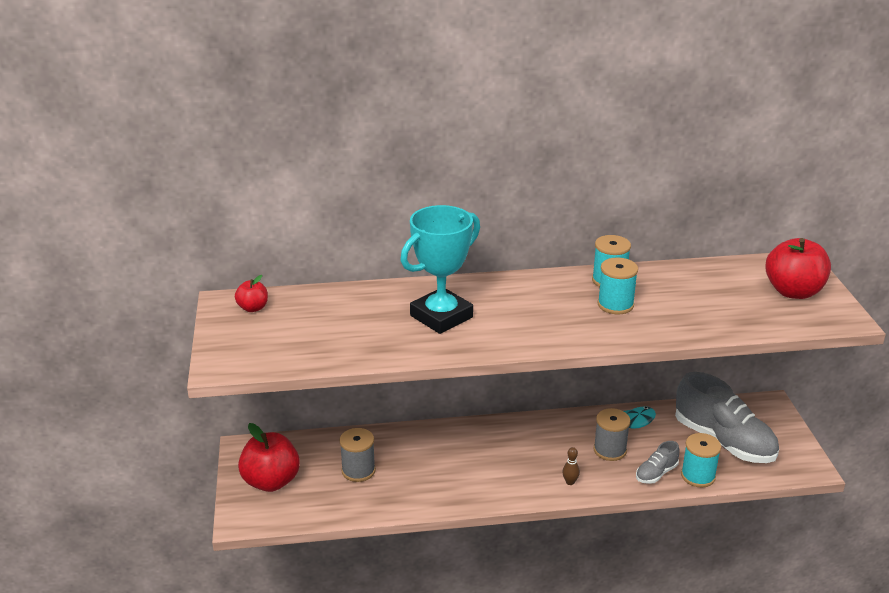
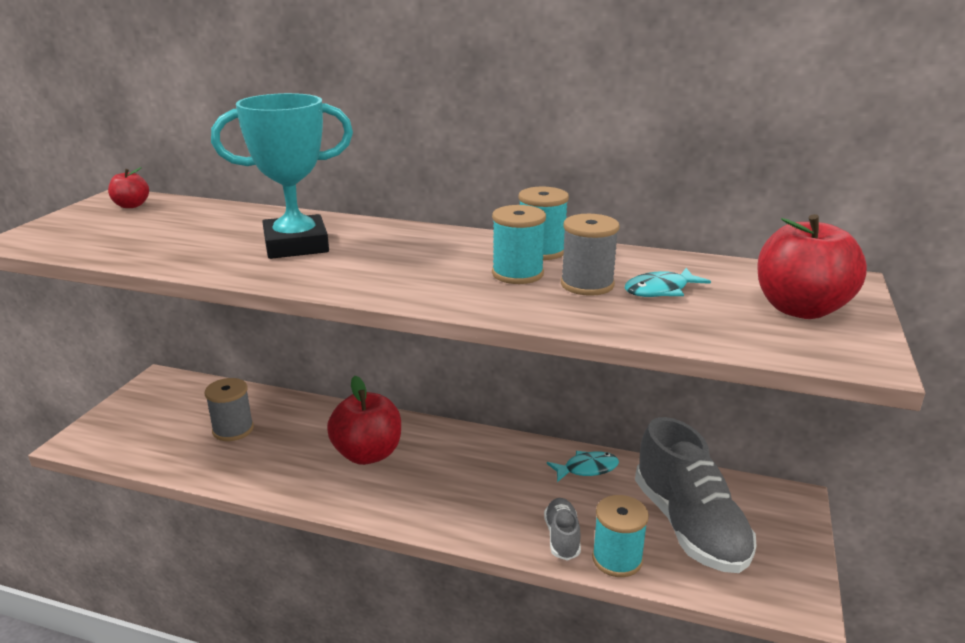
camera: 25 degrees right, 5 degrees down
red apple [238,423,300,492] -> red apple moved to [327,376,401,465]
brown bowling pin [562,447,580,485] -> none
grey spool [593,408,630,461] -> grey spool moved to [561,214,620,296]
grey shoe [636,441,680,484] -> grey shoe turned 105 degrees clockwise [544,498,581,561]
none -> turquoise fish [625,268,711,297]

